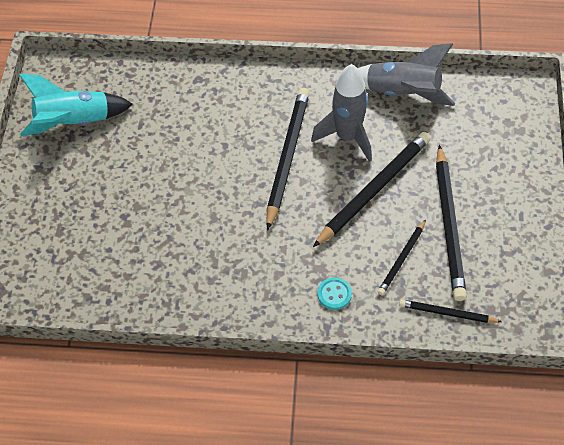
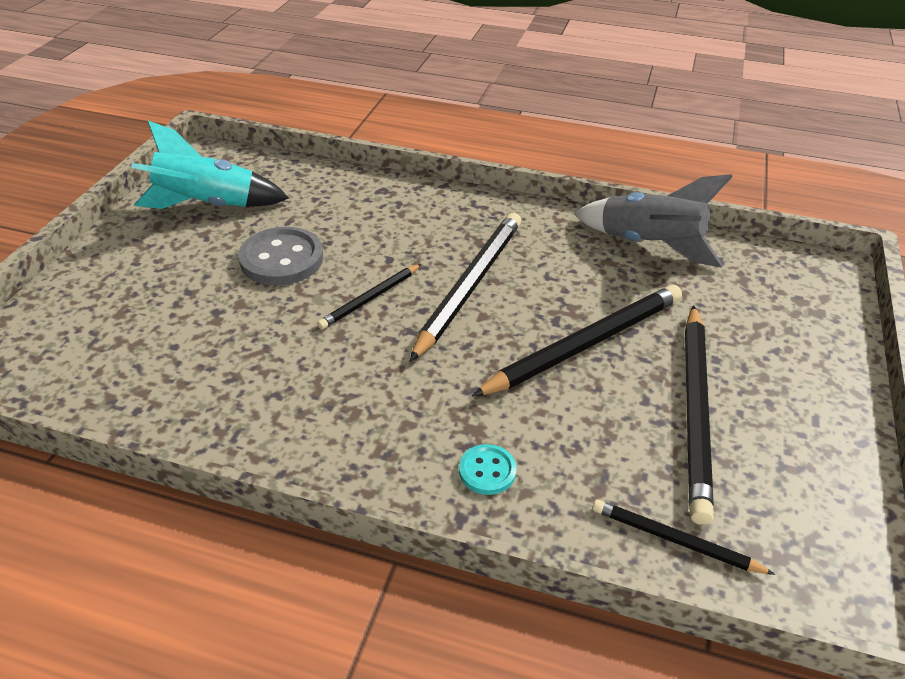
camera: 10 degrees right, 15 degrees down
grey rocket [311,64,372,162] -> none
black pencil [377,219,426,295] -> black pencil moved to [317,264,421,329]
none -> grey button [238,227,324,285]

